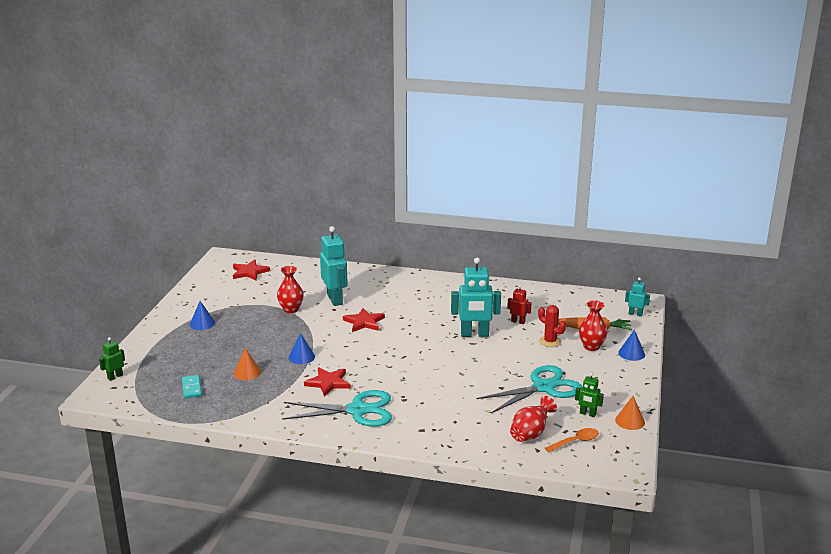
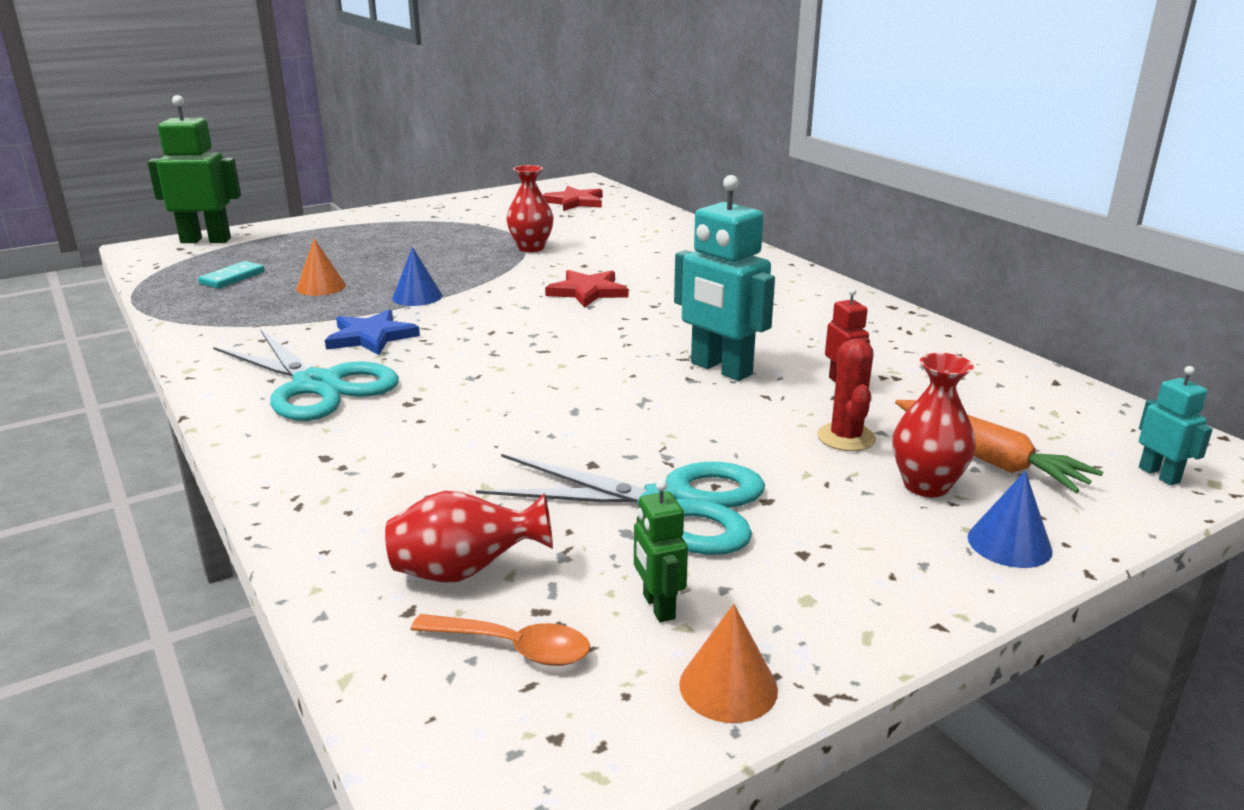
camera: 45 degrees right, 0 degrees up
green robot [99,337,125,381] -> green robot [148,95,241,243], size x1.99
blue cone [190,301,215,330] -> none
red star [304,367,351,397] -> blue star [325,309,420,355]
turquoise robot [320,226,348,306] -> none

